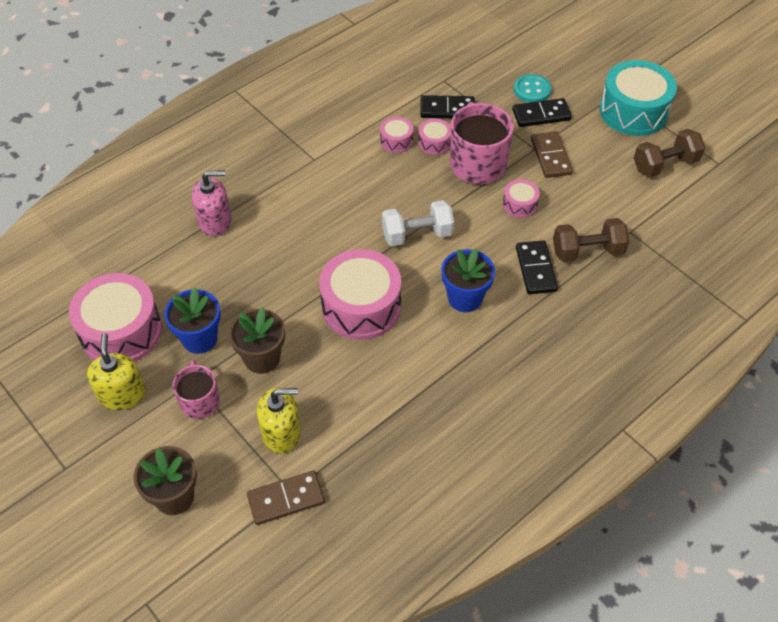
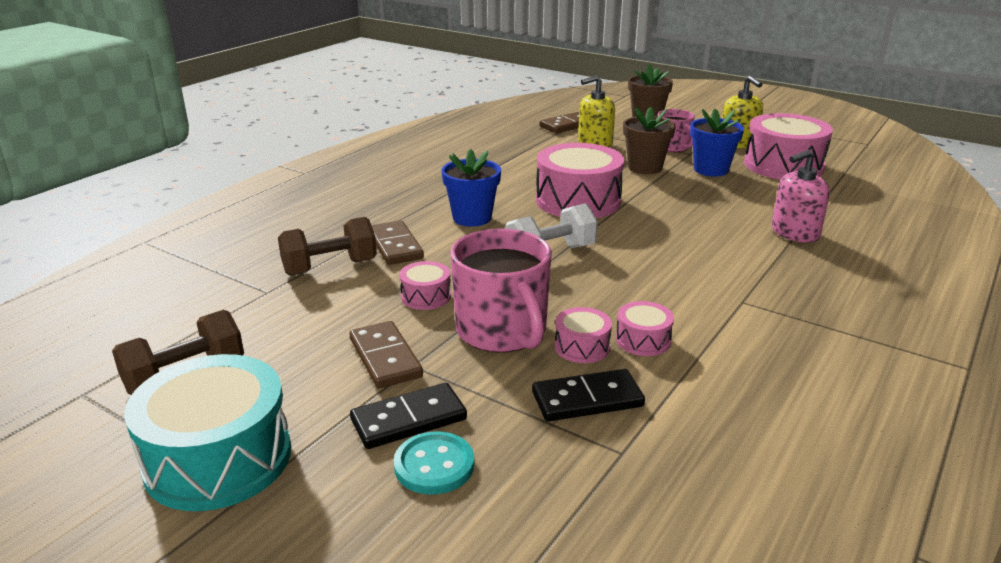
camera: 165 degrees right, 25 degrees down
black domino [516,240,558,294] -> brown domino [371,220,424,265]

